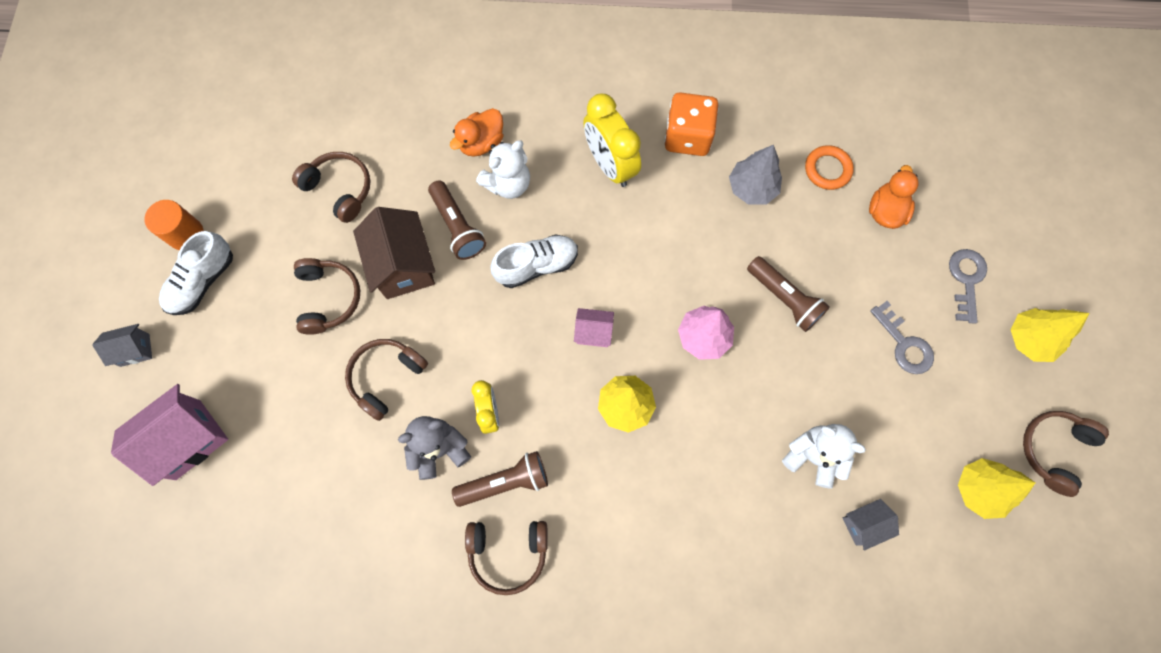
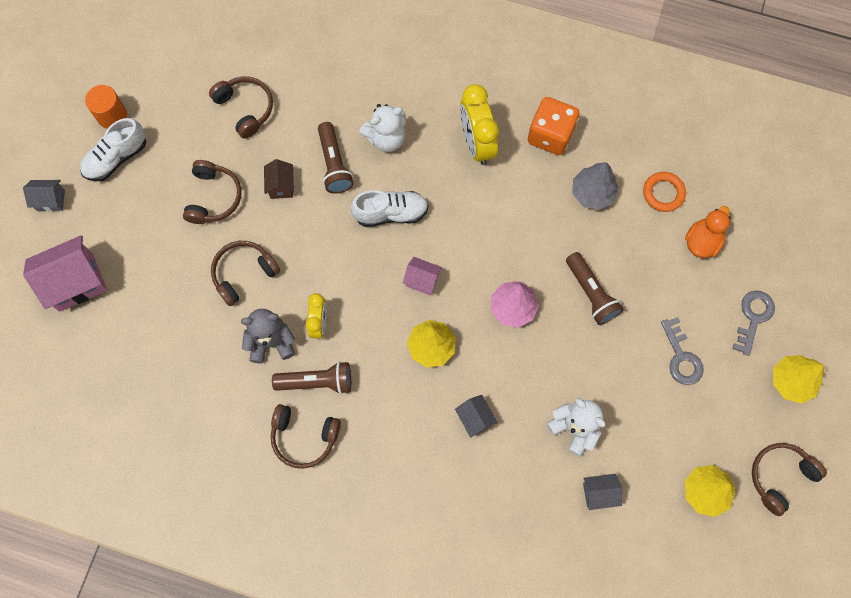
camera: 15 degrees right, 0 degrees up
brown house [353,207,435,299] -> brown house [264,159,294,199], size x0.53
orange duck [450,108,503,157] -> none
none -> grey house [455,395,498,437]

